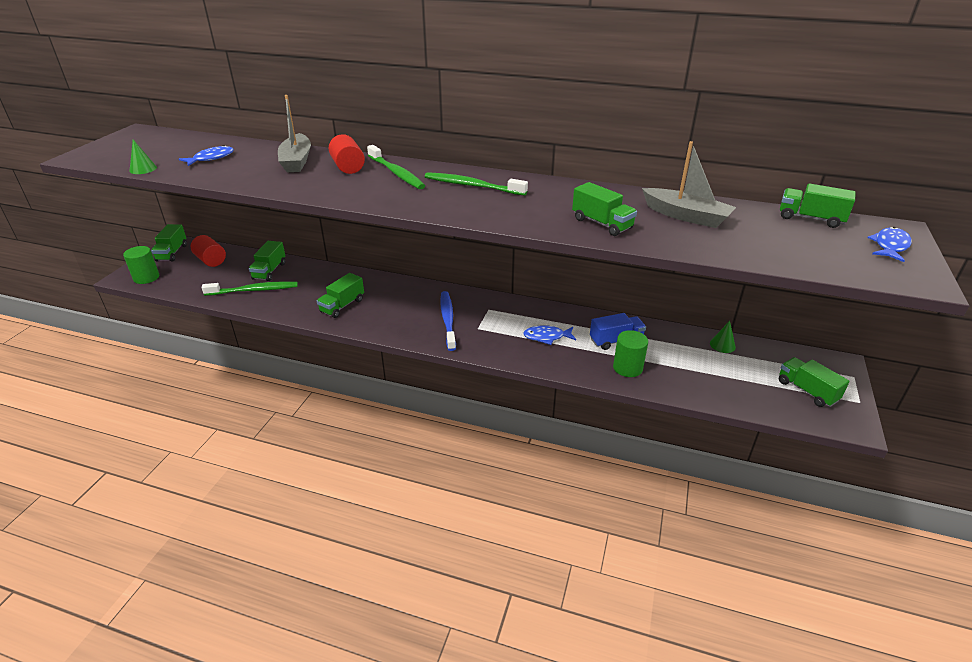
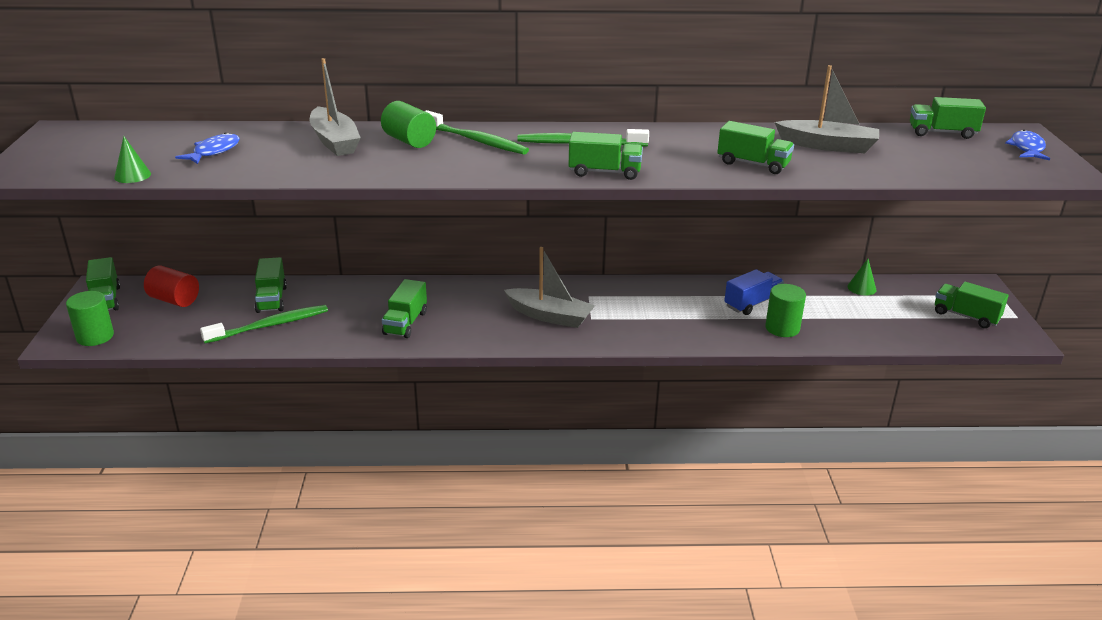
camera: 20 degrees left, 5 degrees down
red cylinder [329,134,365,174] -> green cylinder [381,101,436,148]
blue toothbrush [440,291,456,351] -> grey boat [504,247,595,328]
blue fish [523,325,576,345] -> none
none -> green truck [568,132,643,180]

